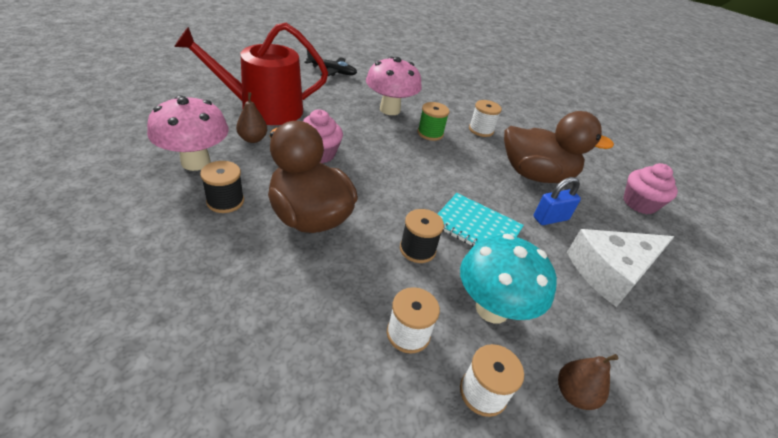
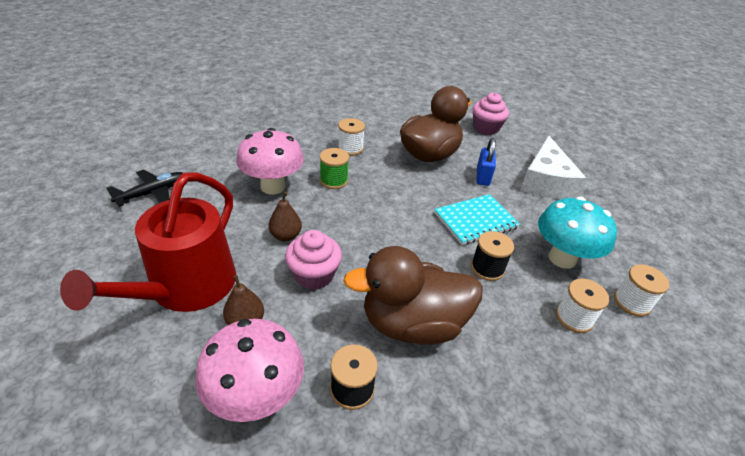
camera: 55 degrees left, 0 degrees up
brown pear [558,354,618,410] -> brown pear moved to [268,192,302,241]

